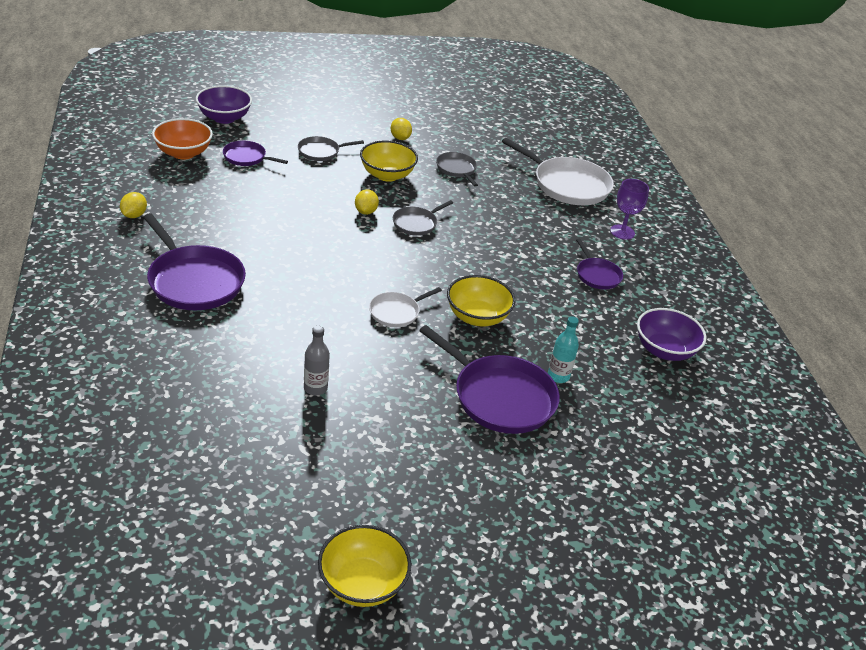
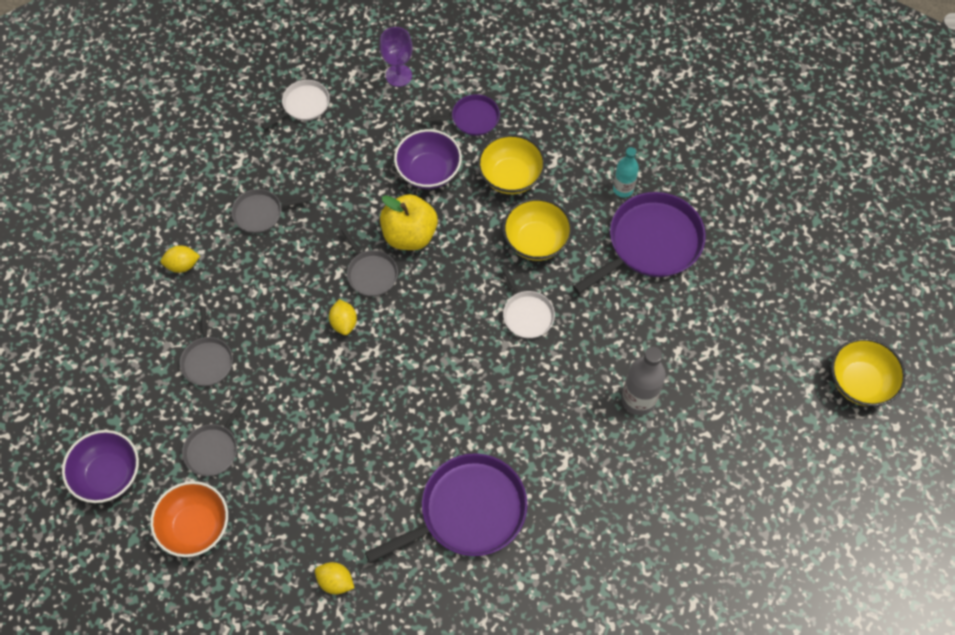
camera: 75 degrees left, 25 degrees up
purple pan [223,141,288,166] -> grey pan [182,398,247,476]
grey bottle [304,326,330,395] -> grey bottle [621,347,666,415], size x1.53
yellow lemon [355,189,379,215] -> yellow lemon turned 60 degrees clockwise [329,299,357,335]
yellow bowl [360,140,418,182] -> yellow bowl moved to [478,134,545,194]
white pan [502,138,614,205] -> white pan [262,80,330,130], size x0.53
purple bowl [637,308,706,361] -> purple bowl moved to [394,129,462,189]
none -> yellow apple [380,194,438,250]

